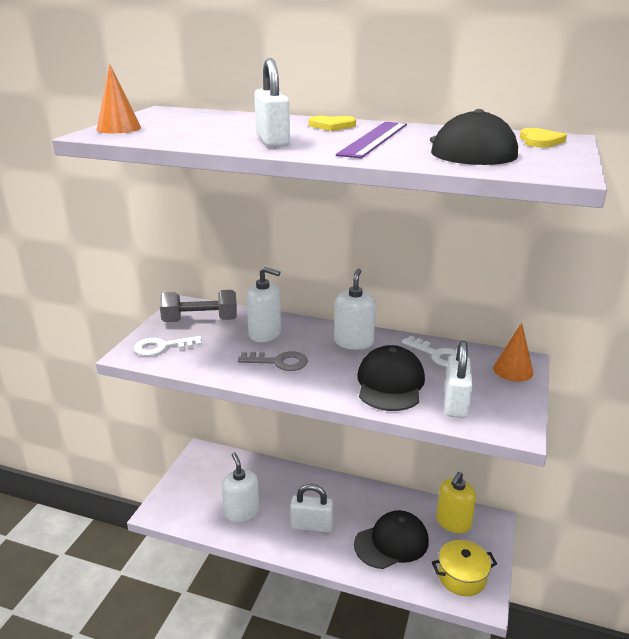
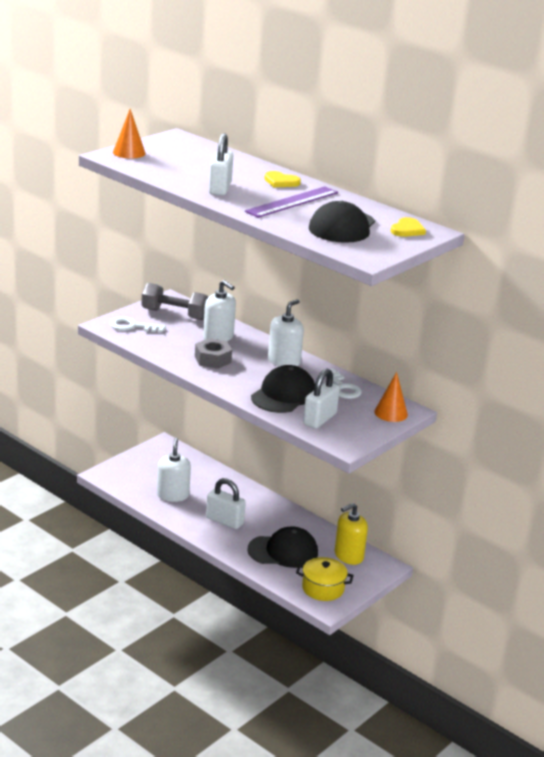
camera: 20 degrees right, 0 degrees up
grey key [238,351,308,371] -> grey nut [195,338,232,369]

